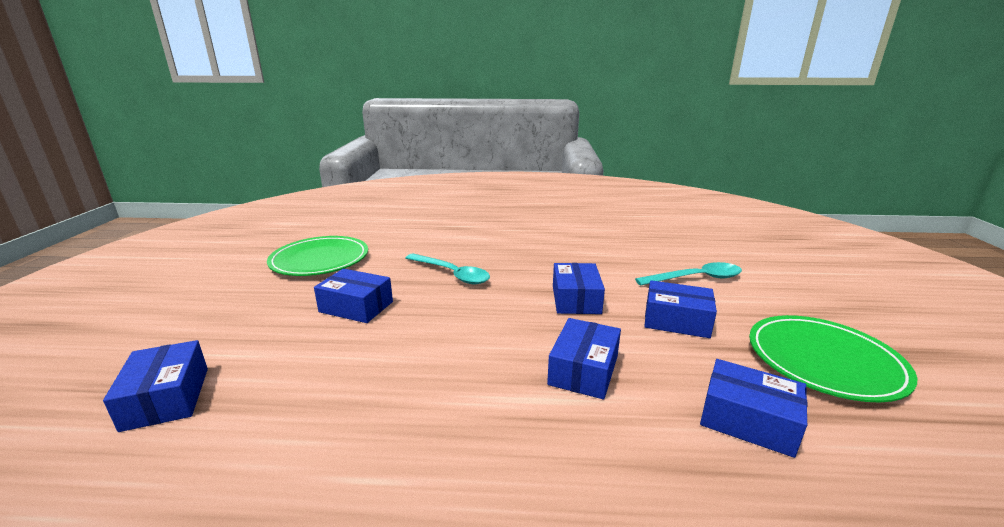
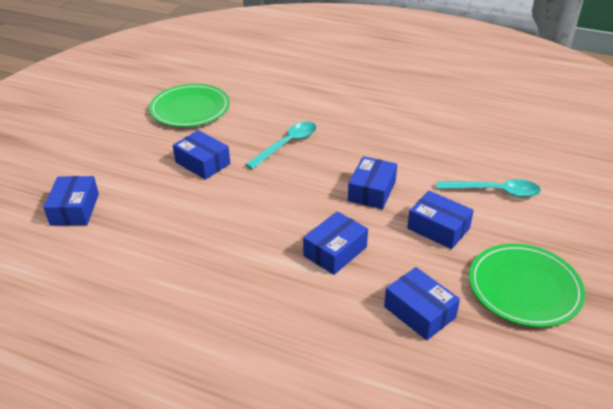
camera: 20 degrees right, 15 degrees up
turquoise spoon [406,254,490,284] -> turquoise spoon turned 105 degrees counterclockwise [245,121,316,169]

